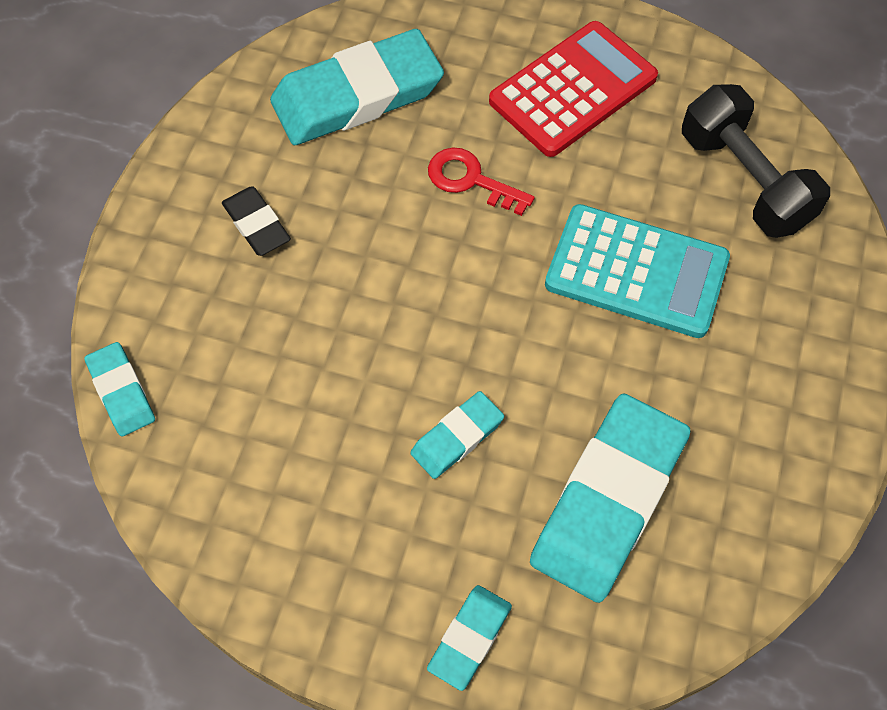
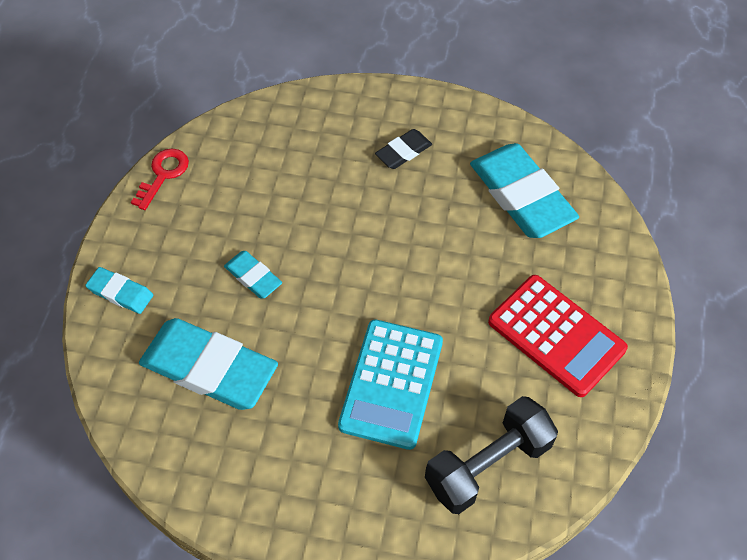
camera: 85 degrees right, 5 degrees down
turquoise eraser [84,342,155,437] -> none
red key [428,148,535,216] -> red key moved to [131,149,189,210]

